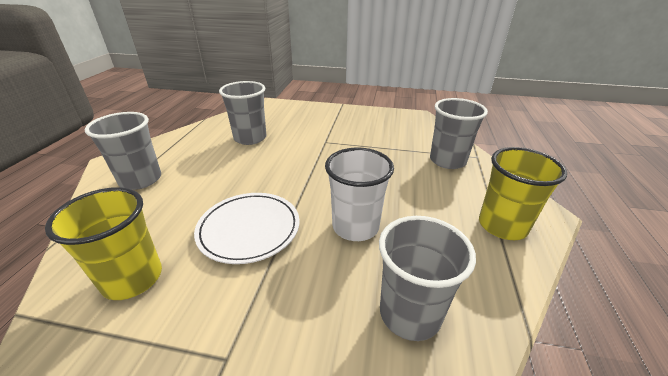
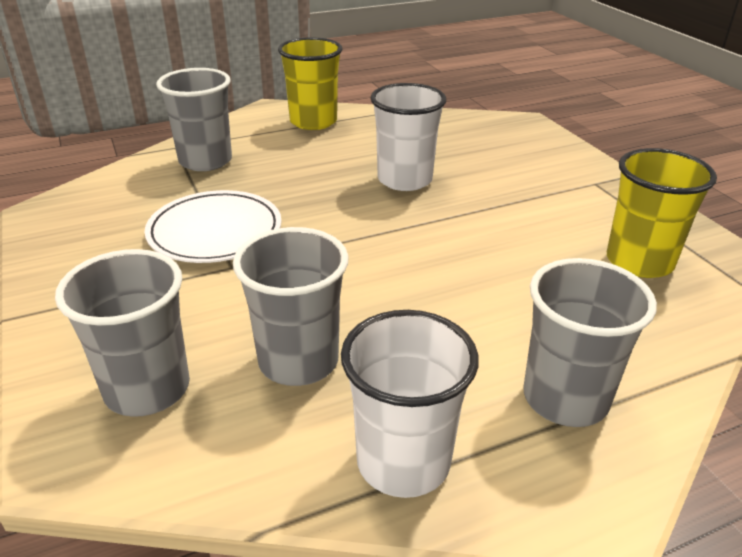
camera: 125 degrees left, 0 degrees up
white plate [194,193,299,264] -> white plate moved to [145,190,281,263]
grey cup [379,216,476,341] -> grey cup moved to [55,249,190,417]
none -> white cup [341,310,479,498]

